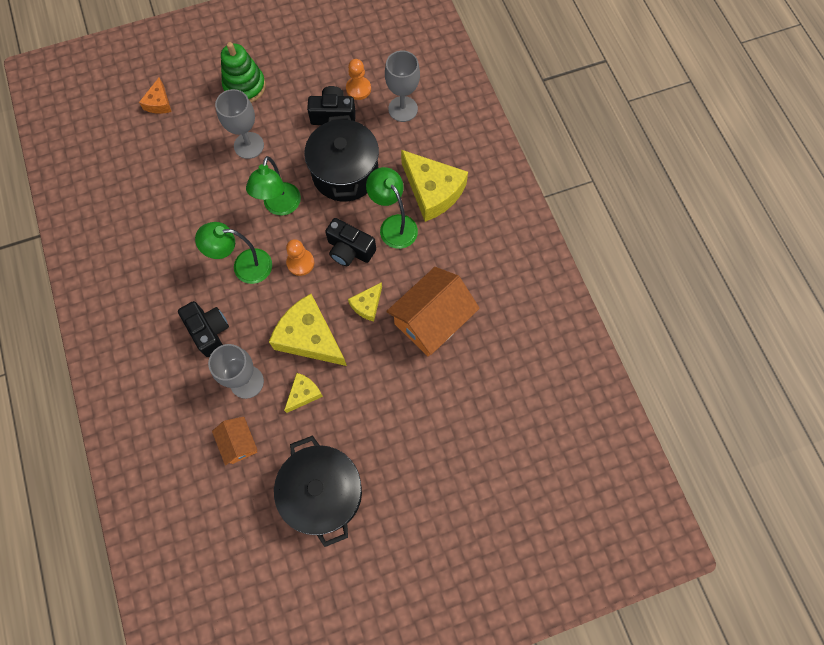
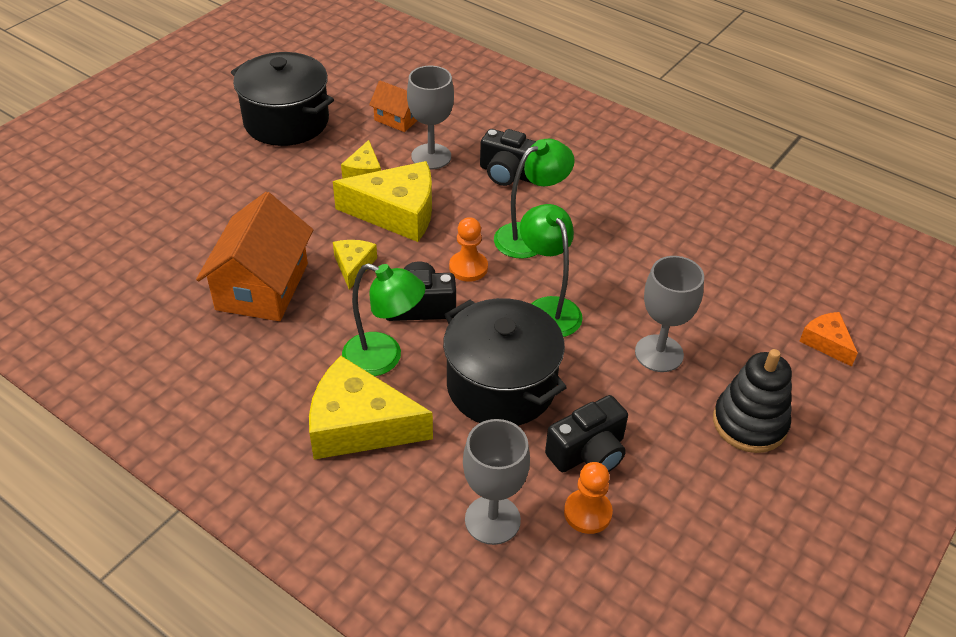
camera: 145 degrees right, 25 degrees down
green stacking toy [221,42,266,103] -> black stacking toy [713,349,792,453]

